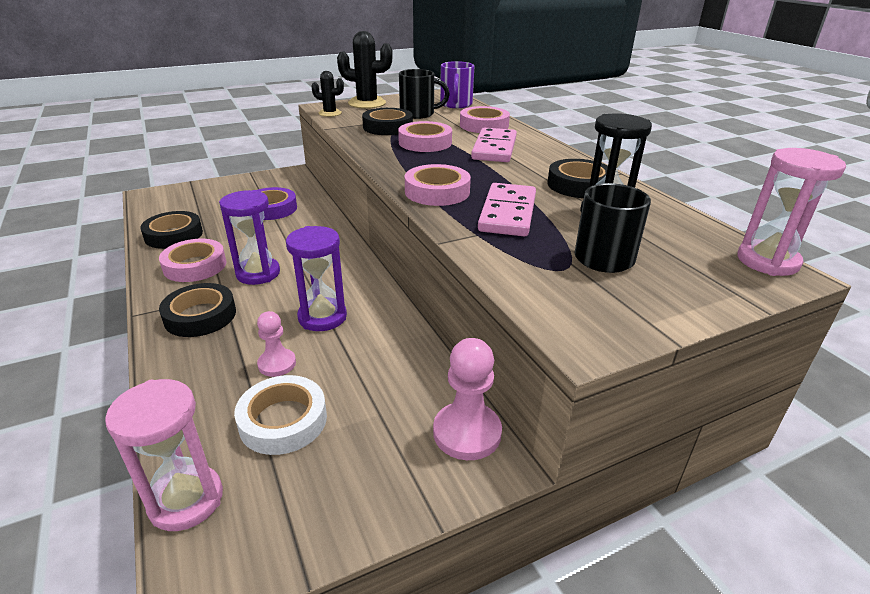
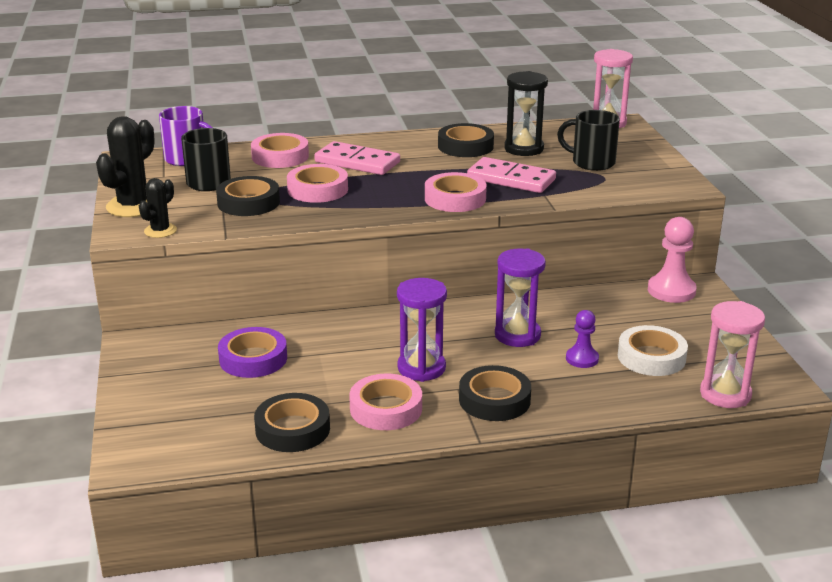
camera: 75 degrees left, 5 degrees down
pink pawn [257,311,296,377] -> purple pawn [566,310,599,368]

